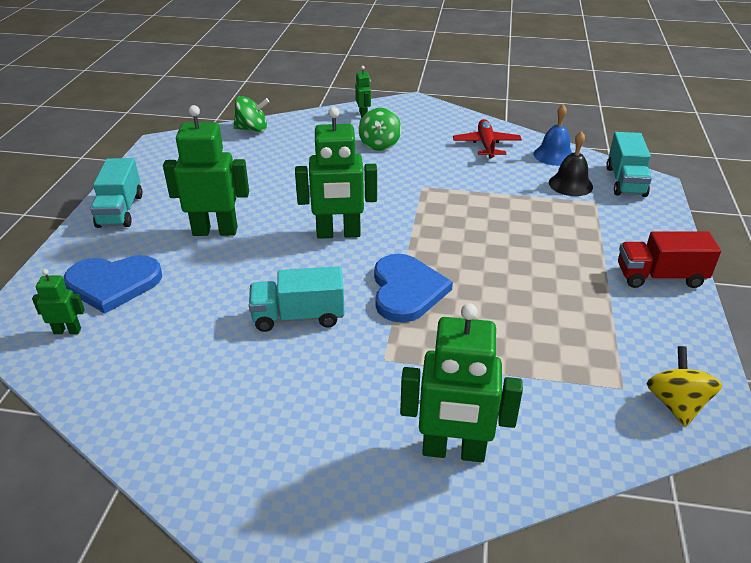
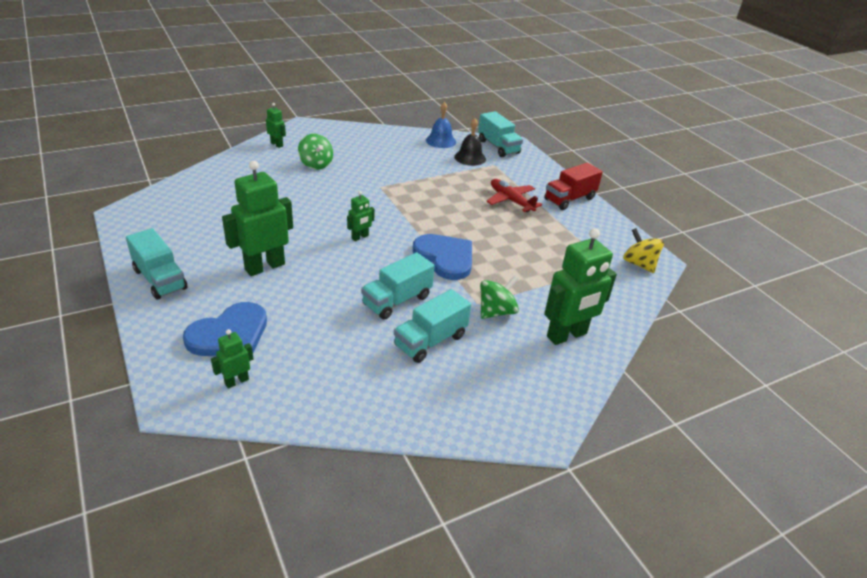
camera: 40 degrees left, 0 degrees up
green spinning top [233,96,270,132] -> green spinning top moved to [480,275,519,319]
green robot [295,107,377,239] -> green robot [347,191,375,241], size x0.49
red plane [453,119,522,159] -> red plane moved to [486,179,542,212]
none -> turquoise truck [394,289,471,363]

